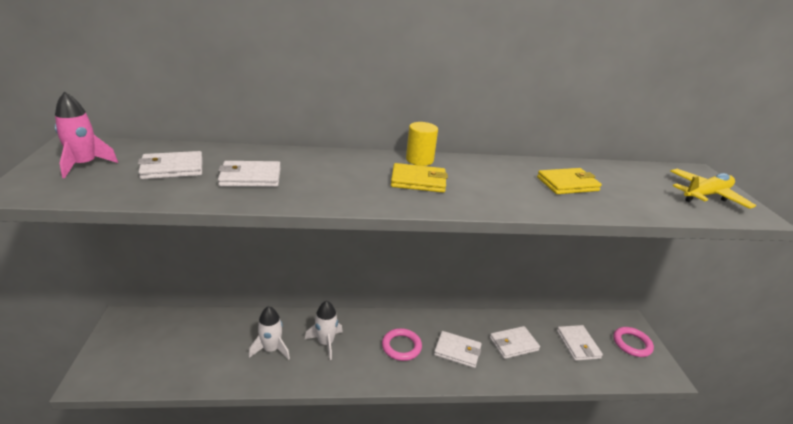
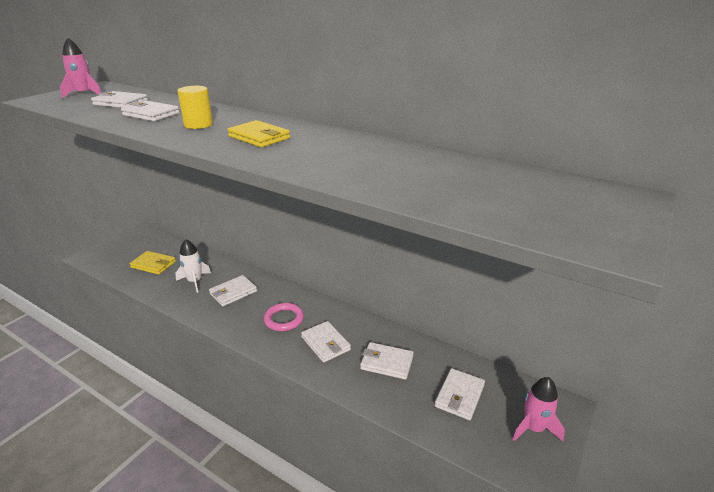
camera: 40 degrees right, 0 degrees up
white rocket [305,301,343,360] -> white wallet [209,275,257,306]
yellow cylinder [406,122,438,166] -> yellow cylinder moved to [177,86,213,129]
yellow wallet [537,168,602,194] -> yellow wallet moved to [130,251,176,275]
pink ring [613,327,654,357] -> pink rocket [512,377,565,441]
yellow plane [670,169,756,209] -> none

